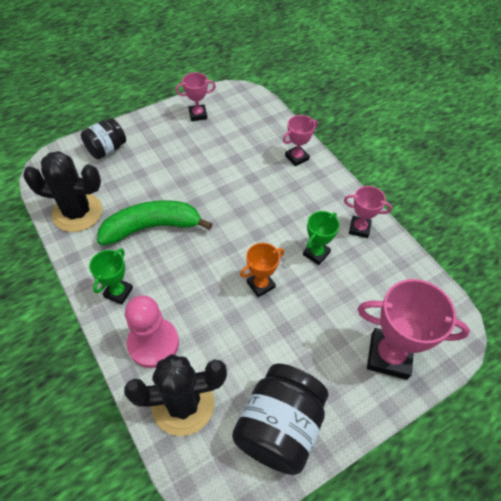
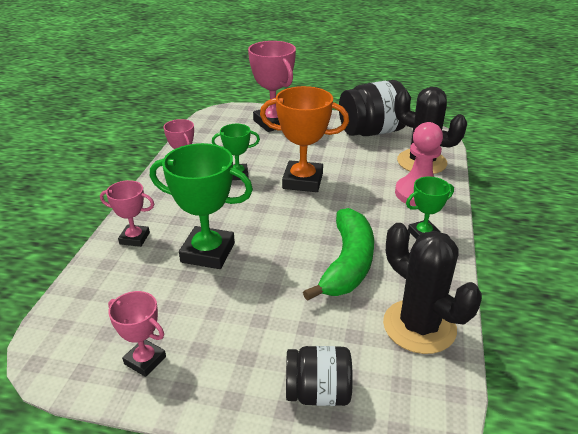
camera: 135 degrees left, 20 degrees down
green banana [97,200,212,245] -> green banana turned 105 degrees counterclockwise [303,208,374,301]
orange trophy [240,243,284,297] -> orange trophy [260,86,349,192], size x1.78
none -> green trophy [150,143,253,269]

